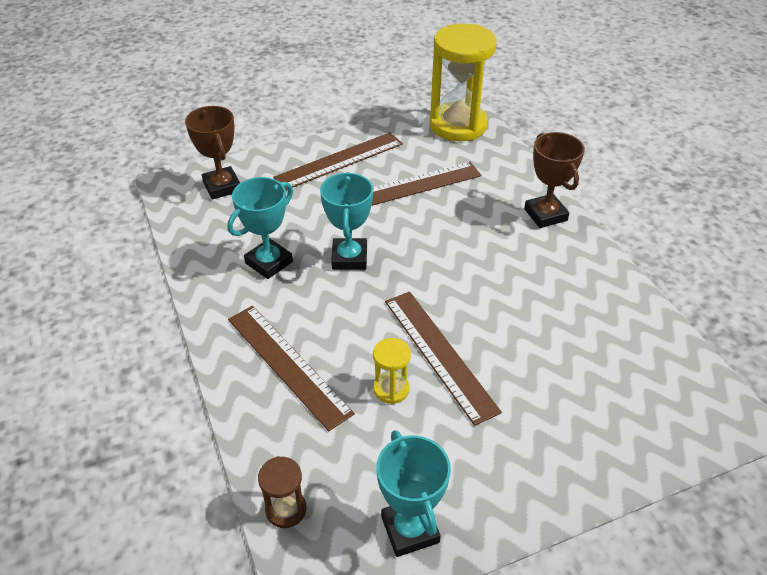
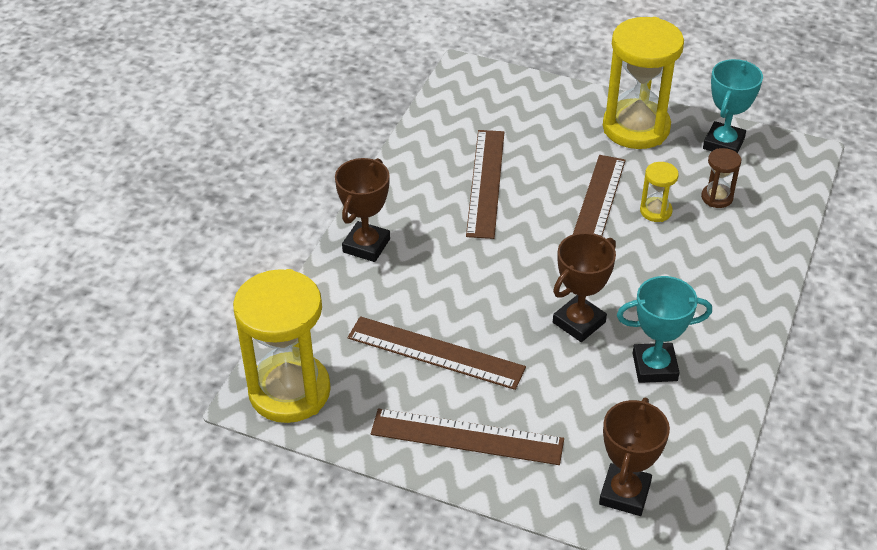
camera: 135 degrees left, 0 degrees up
brown ruler [228,306,355,431] -> brown ruler moved to [466,130,504,239]
brown hourglass [258,456,306,528] -> brown hourglass moved to [701,148,741,208]
turquoise trophy [320,172,373,270] -> brown trophy [553,233,616,342]
none -> yellow hourglass [603,17,684,149]

